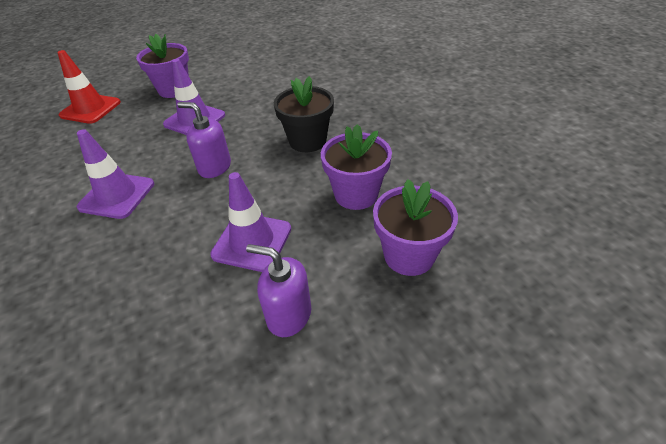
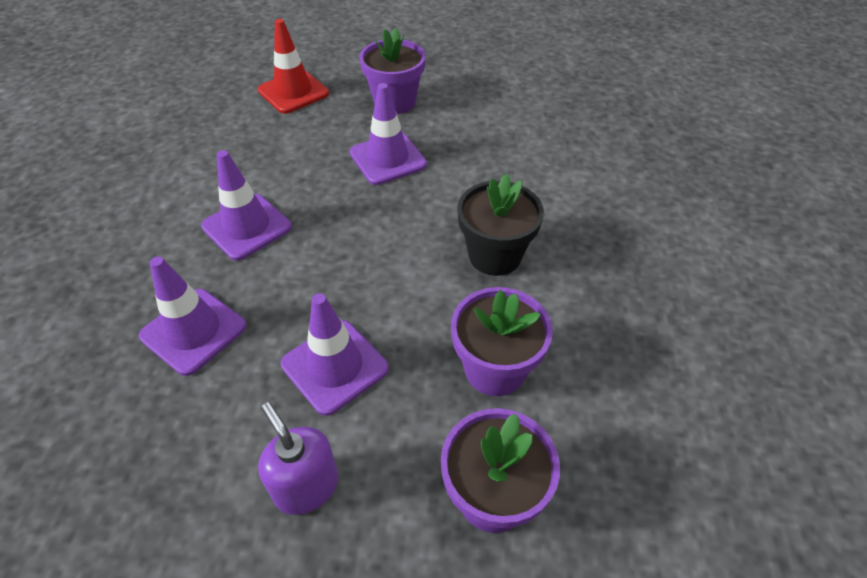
camera: 30 degrees right, 5 degrees up
purple soap dispenser [178,102,231,178] -> none
none -> purple traffic cone [139,256,246,376]

